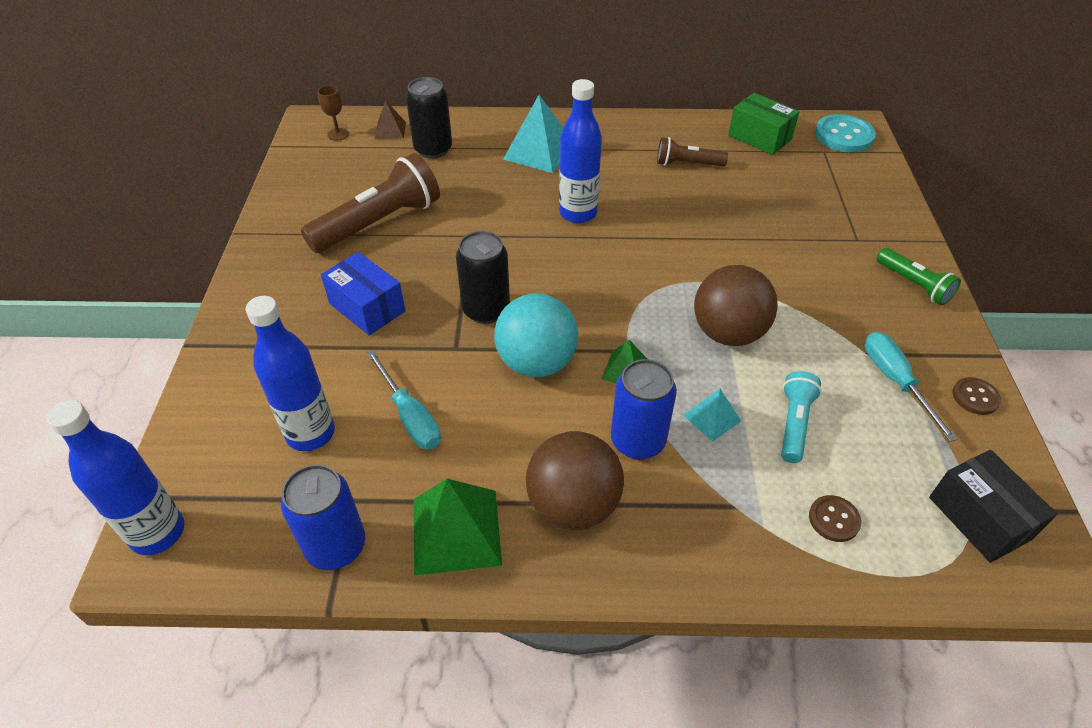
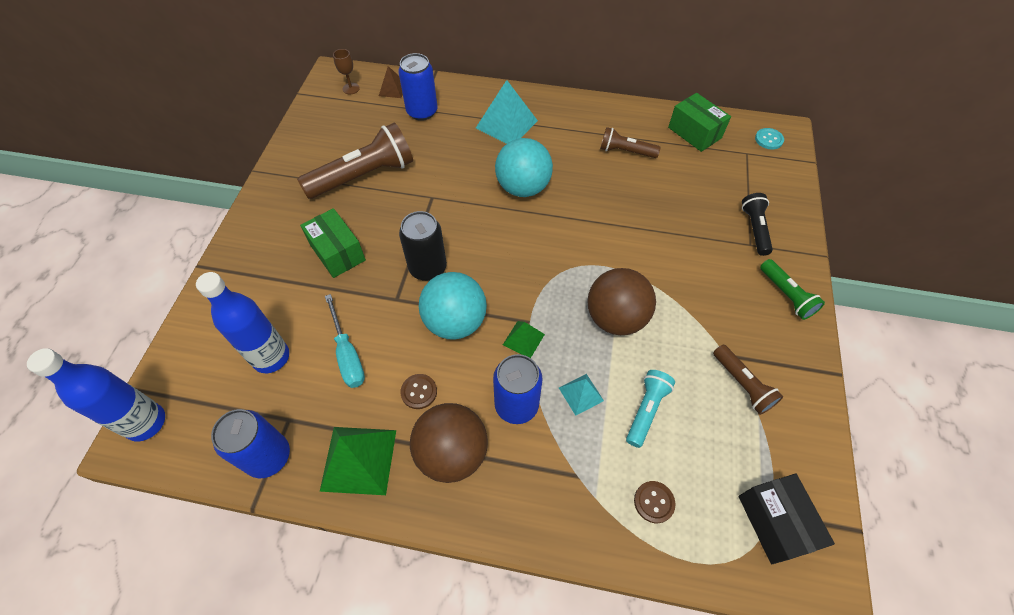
camera: 10 degrees right, 10 degrees up
blue box [321,252,405,335] -> green box [300,208,366,278]
black can [406,77,452,158] -> blue can [398,53,437,121]
blue bottle [559,79,602,223] -> turquoise ball [495,138,553,197]
turquoise button [815,114,876,152] -> turquoise button [755,128,784,150], size x0.55
turquoise screwdriver [865,332,957,442] -> brown flashlight [713,345,783,415]
brown button [952,377,1001,415] -> brown button moved to [401,374,437,409]
none -> black flashlight [742,193,773,256]

